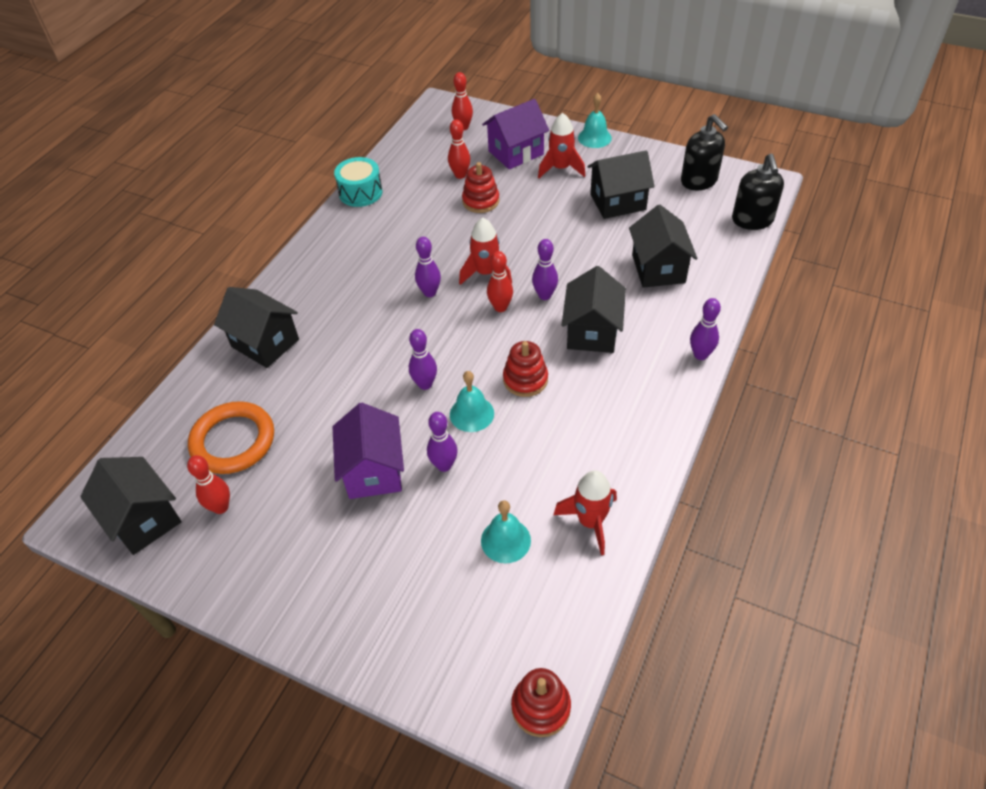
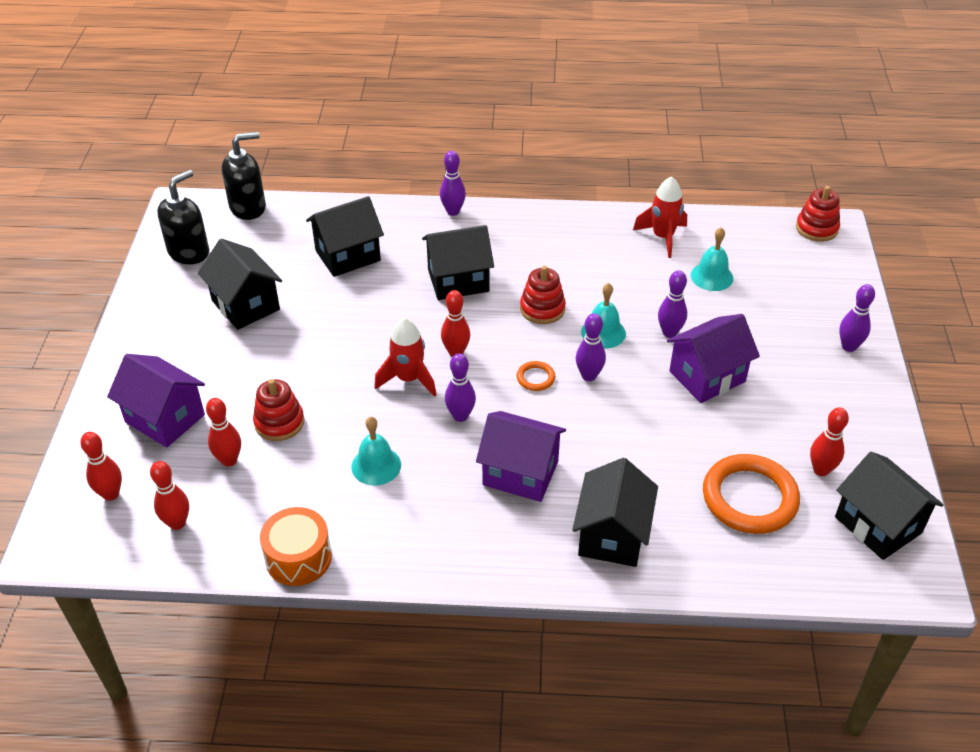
camera: 115 degrees left, 5 degrees down
black house [80,457,181,555] -> black house turned 60 degrees counterclockwise [835,451,944,560]
turquoise drum [334,157,383,207] -> orange drum [260,507,332,586]
purple bowling pin [532,239,558,300] -> purple bowling pin moved to [839,284,875,352]
red rocket [538,113,585,178] -> none
turquoise bell [578,93,612,148] -> turquoise bell moved to [351,417,401,486]
none -> red bowling pin [150,461,189,530]
none -> purple house [476,411,566,502]
none -> orange ring [517,361,555,391]

